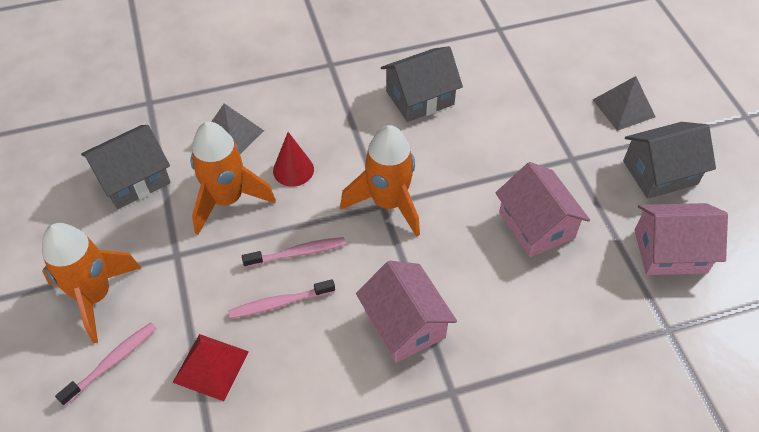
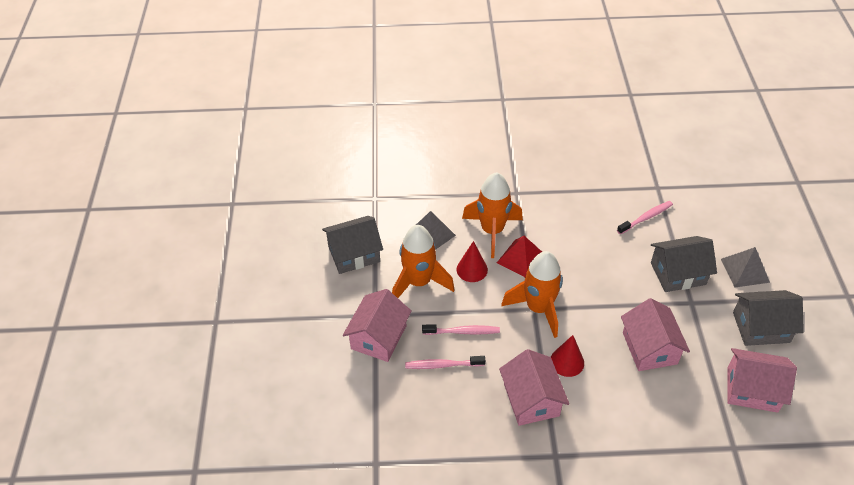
camera: 15 degrees right, 5 degrees down
orange rocket [42,223,141,343] -> orange rocket moved to [462,172,523,258]
pink toothbrush [55,322,156,406] -> pink toothbrush moved to [617,201,673,235]
red pyramid [173,334,249,401] -> red pyramid moved to [497,236,542,277]
grey house [381,46,463,122] -> grey house moved to [651,236,717,292]
none -> pink house [343,289,412,362]
none -> red cone [551,335,584,377]

